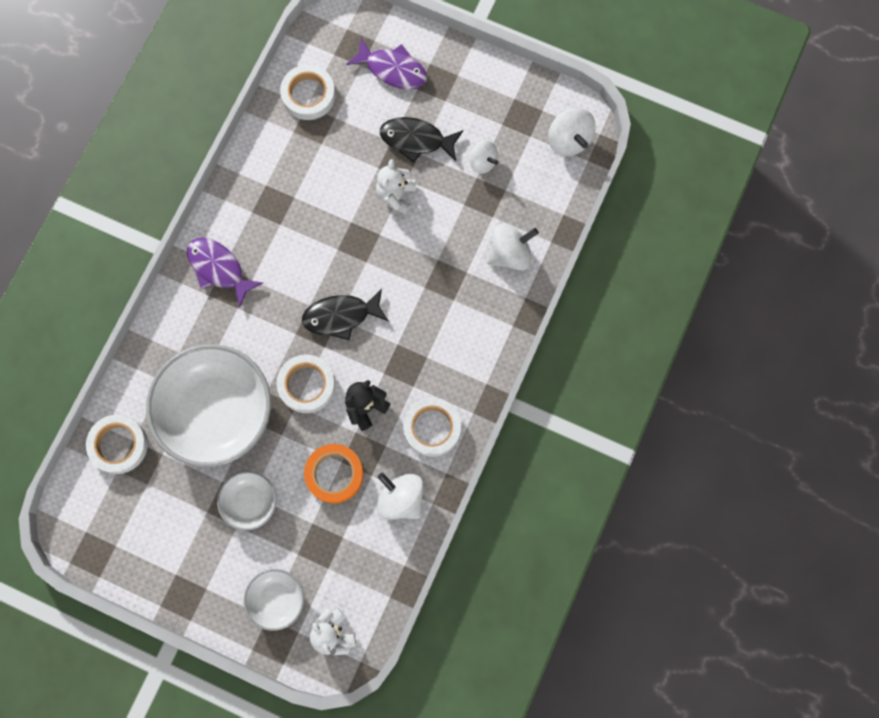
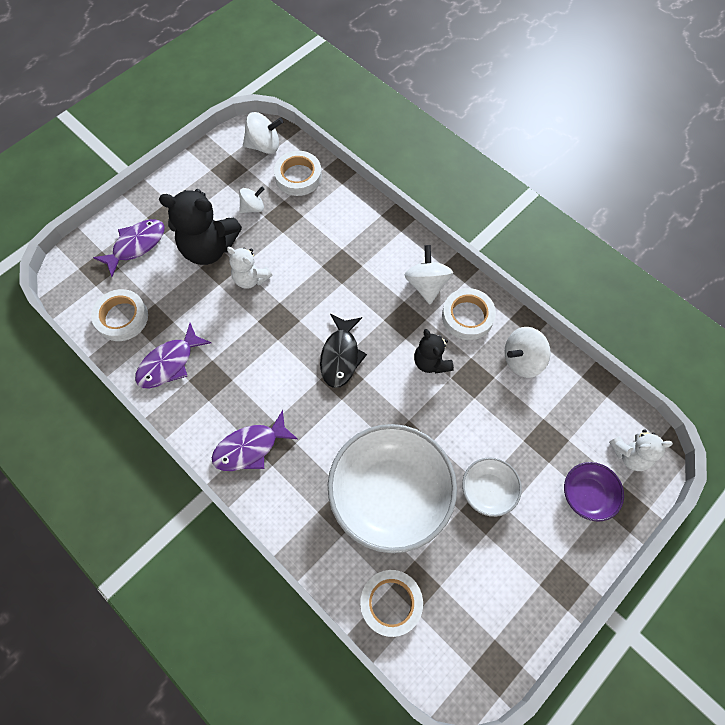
camera: 70 degrees left, 10 degrees down
white bowl [244,569,304,631] -> purple bowl [564,462,624,522]
white tape [277,355,335,413] -> white tape moved to [274,151,322,196]
orange tape [304,444,364,504] -> none
black fish [380,117,463,163] -> black teddy bear [159,189,242,265]
white spinning top [487,224,539,270] -> white spinning top moved to [405,245,453,304]
none -> purple fish [135,323,211,388]

